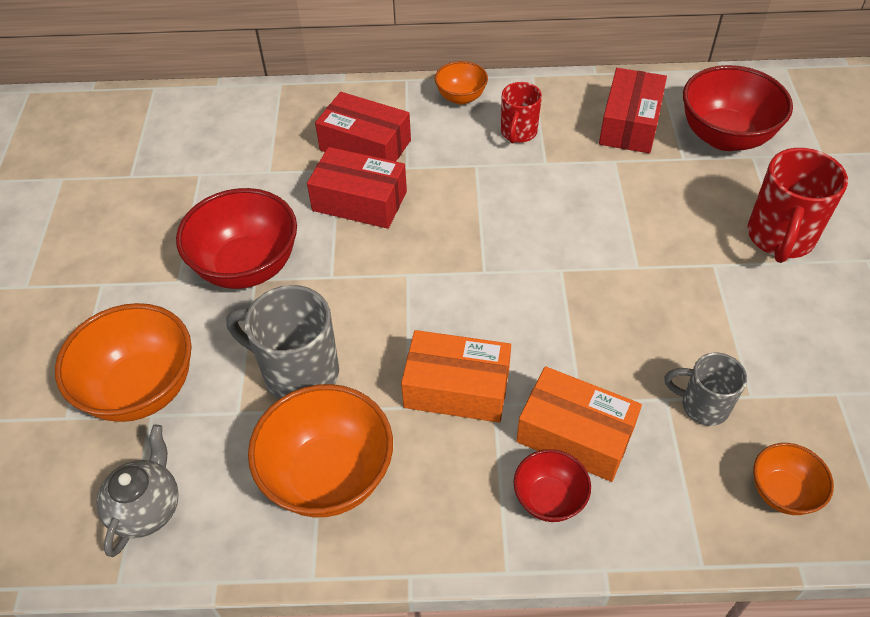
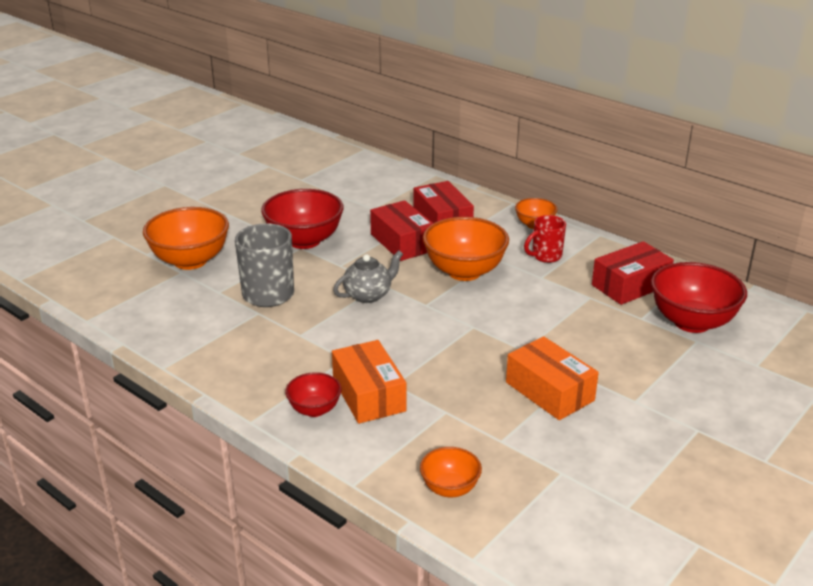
camera: 40 degrees right, 20 degrees down
grey teapot [96,425,179,557] -> grey teapot moved to [333,251,403,303]
orange bowl [248,384,393,518] -> orange bowl moved to [423,217,509,281]
orange box [401,330,511,423] -> orange box moved to [506,336,599,420]
grey mug [664,353,747,426] -> none
red mug [747,148,848,263] -> none

